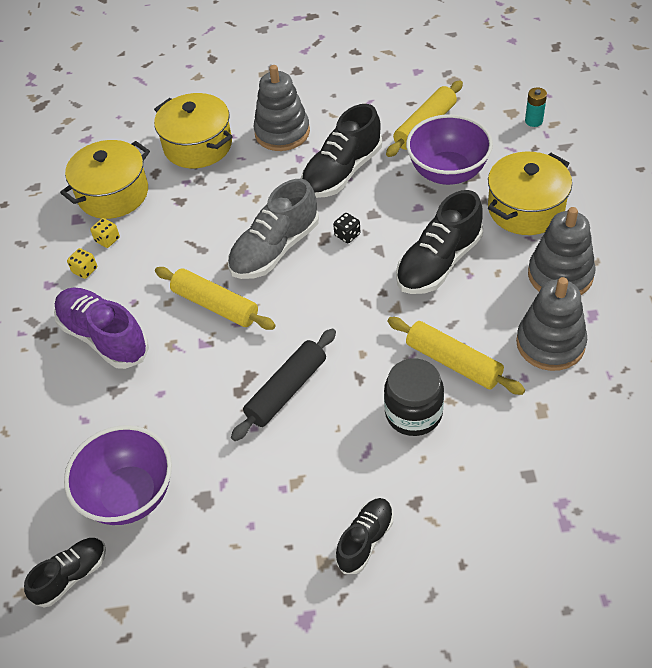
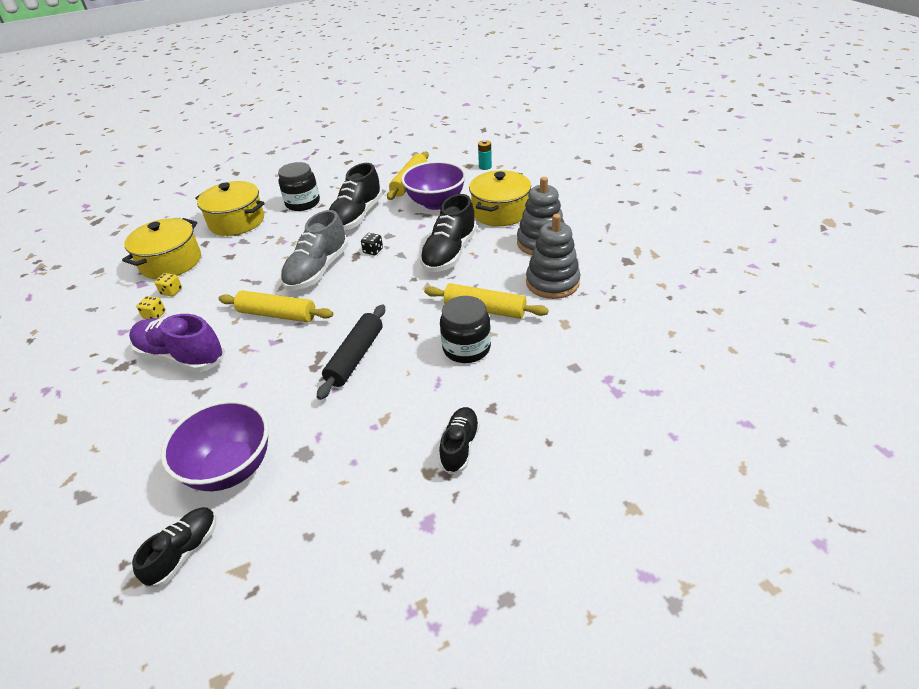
camera: 20 degrees left, 10 degrees down
grey stacking toy [253,65,310,151] -> black jar [278,162,320,211]

